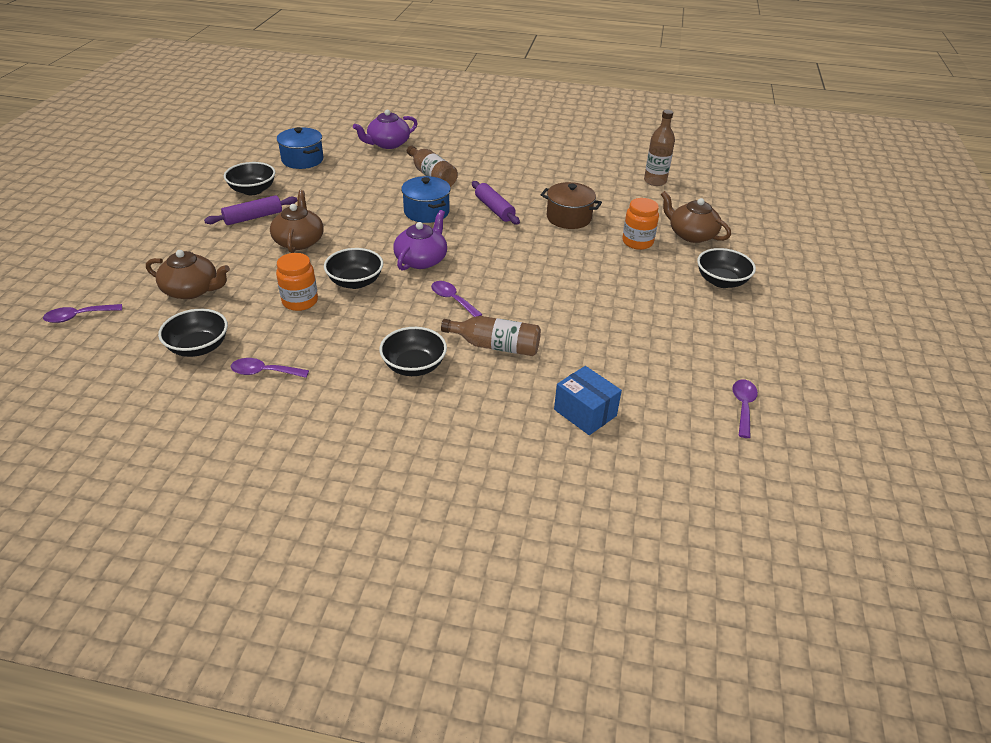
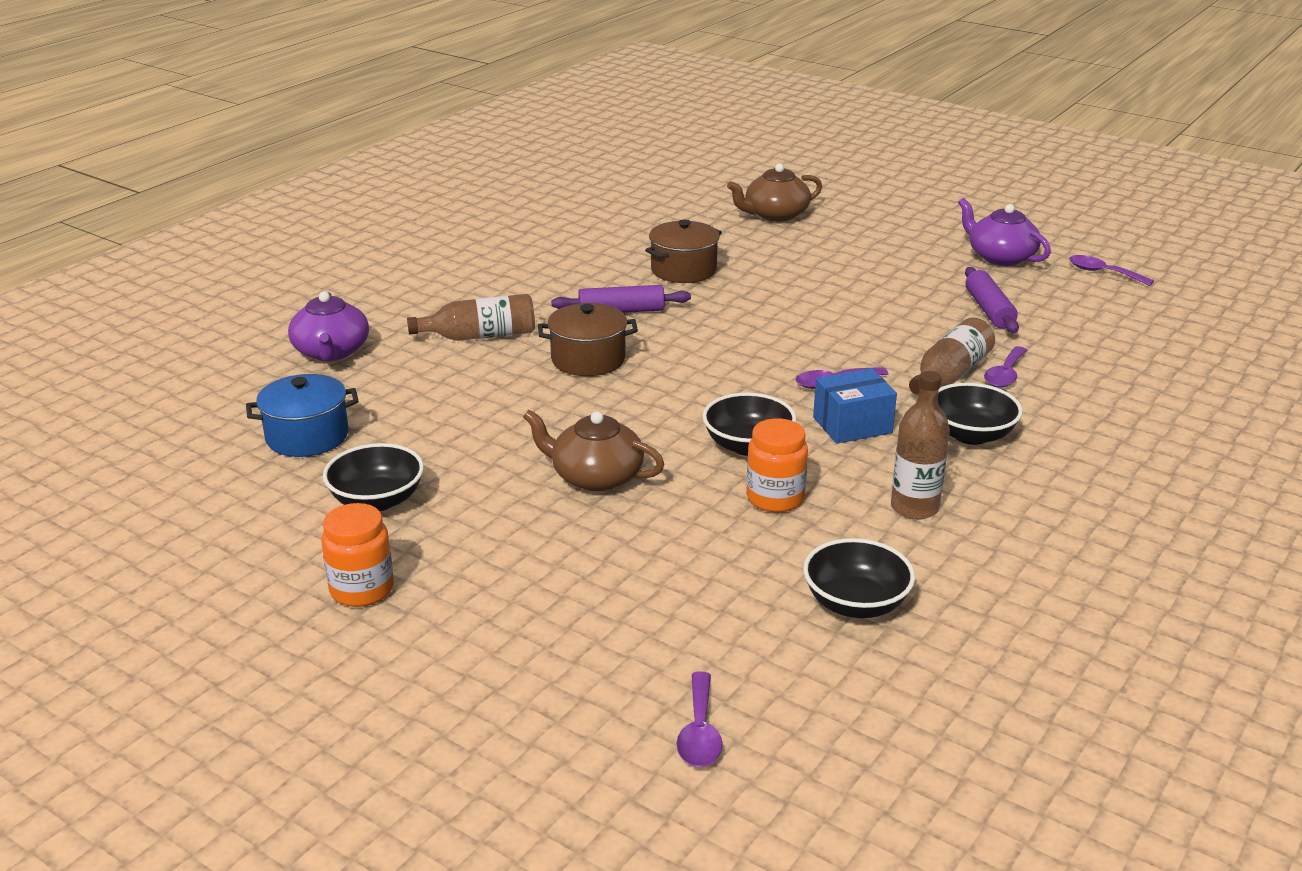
camera: 65 degrees left, 10 degrees down
brown teapot [146,250,230,299] -> none
purple rolling pin [204,195,297,225] -> purple rolling pin moved to [965,267,1019,333]
purple spoon [231,358,309,378] -> purple spoon moved to [984,346,1028,388]
purple teapot [393,210,447,271] -> purple teapot moved to [958,198,1051,266]
blue pot [401,176,451,223] -> brown pot [538,303,638,376]
blue box [554,366,622,435] -> blue box moved to [813,368,897,444]
orange jar [622,198,659,250] -> orange jar moved to [321,503,394,607]
brown bottle [644,110,675,186] -> brown bottle moved to [891,371,950,520]
black bowl [697,248,756,288] -> none

